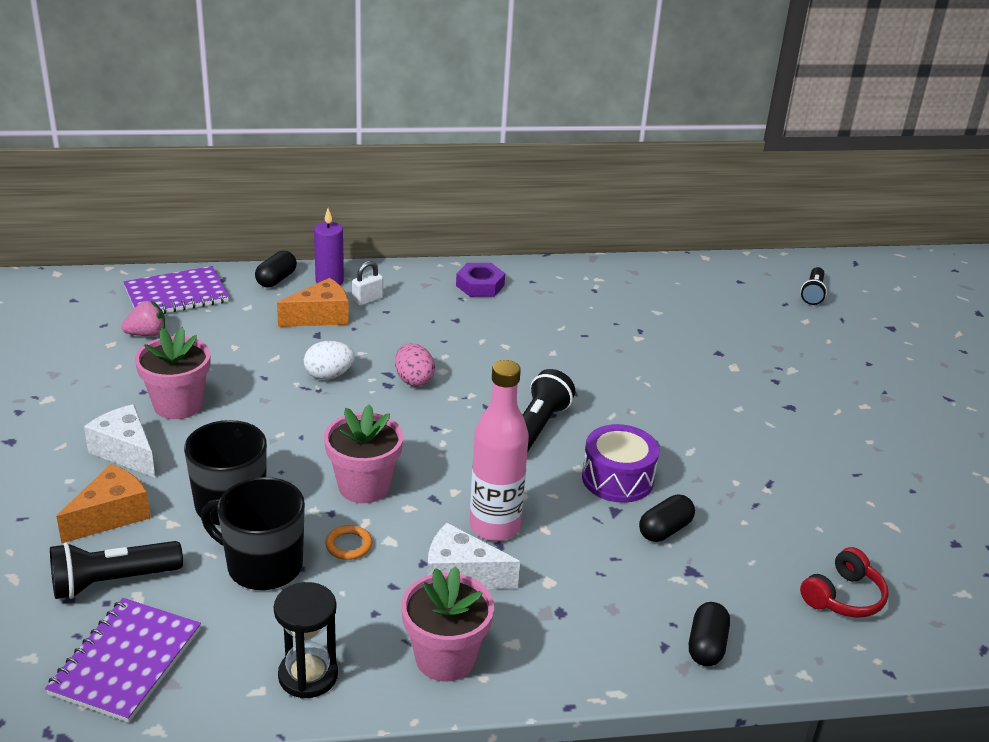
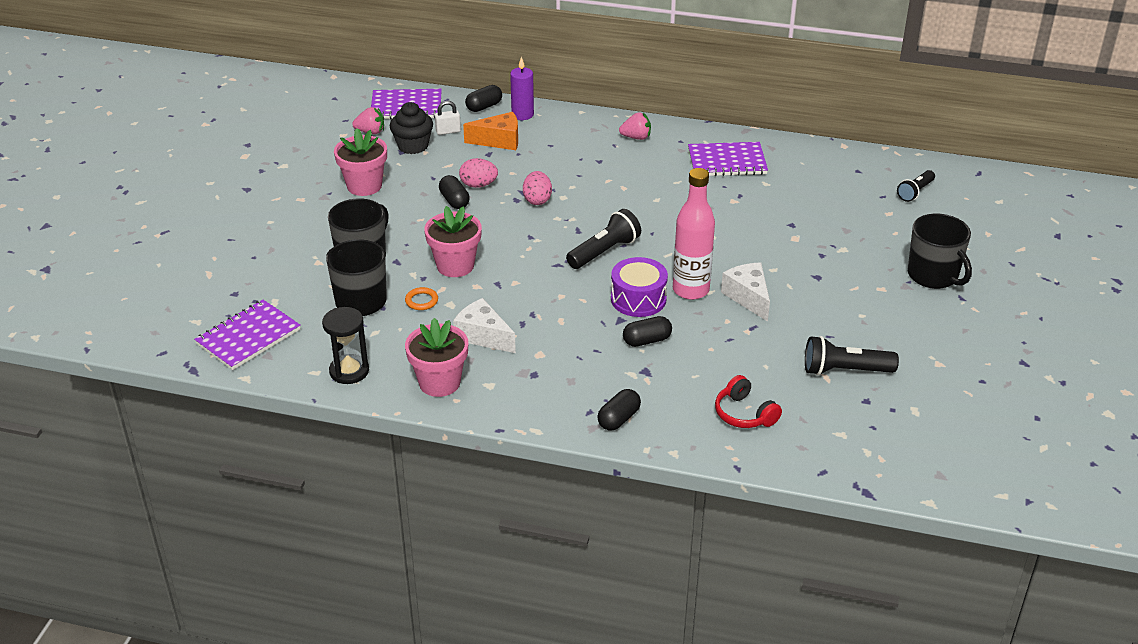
camera: 25 degrees right, 5 degrees up
black flashlight [50,541,183,599] -> black flashlight moved to [805,336,899,376]
orange cheese [56,464,151,543] -> none
white cheese [84,404,155,478] -> white cheese moved to [721,263,770,322]
white egg [304,341,355,380] -> pink egg [459,158,498,188]
white padlock [352,261,383,306] -> white padlock moved to [435,101,461,135]
purple nut [456,263,505,297] -> pink strawberry [619,112,651,140]
pink bottle [470,360,529,541] -> pink bottle moved to [673,168,715,300]
red headphones [800,547,889,618] -> red headphones turned 75 degrees clockwise [715,375,782,428]
none -> black cupcake [390,102,433,154]
none -> black capsule [439,175,470,209]
none -> purple notebook [688,142,768,176]
none -> black mug [908,214,972,289]

